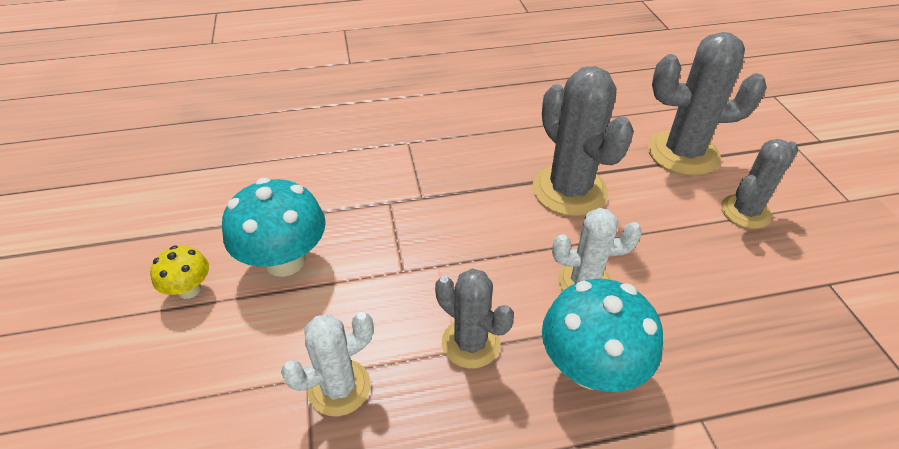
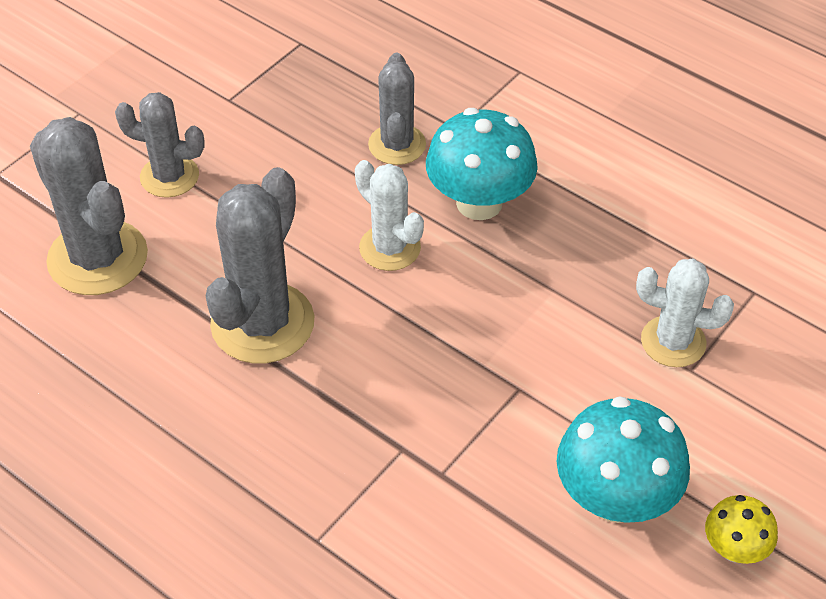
camera: 130 degrees left, 5 degrees up
grey cactus [435,268,514,369] -> grey cactus moved to [368,53,426,165]

